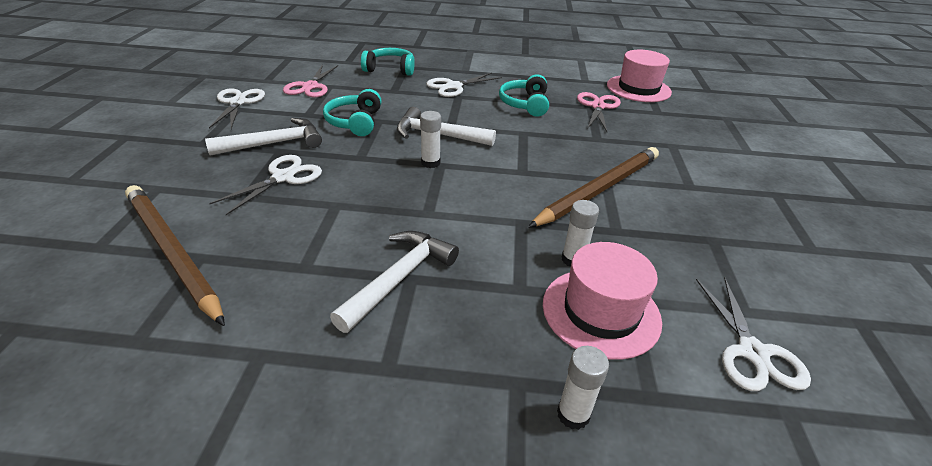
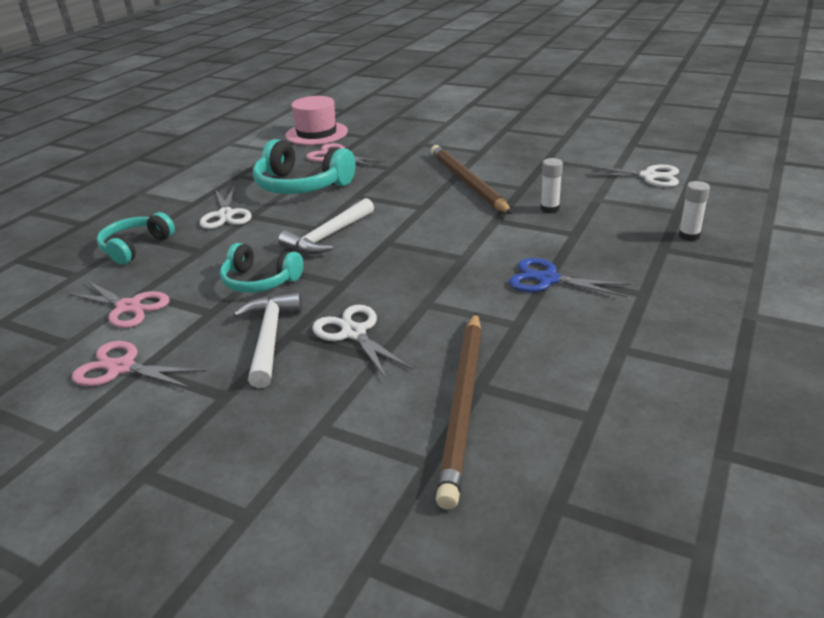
camera: 65 degrees left, 5 degrees down
brown pencil [125,185,225,326] -> brown pencil turned 60 degrees counterclockwise [436,313,482,510]
white scissors [209,89,265,129] -> pink scissors [71,341,207,389]
white hammer [330,231,459,333] -> blue scissors [509,258,631,297]
white glue stick [420,111,441,168] -> none
turquoise headphones [499,74,549,117] -> turquoise headphones [253,139,356,194], size x1.56
pink hat [543,242,662,360] -> none

